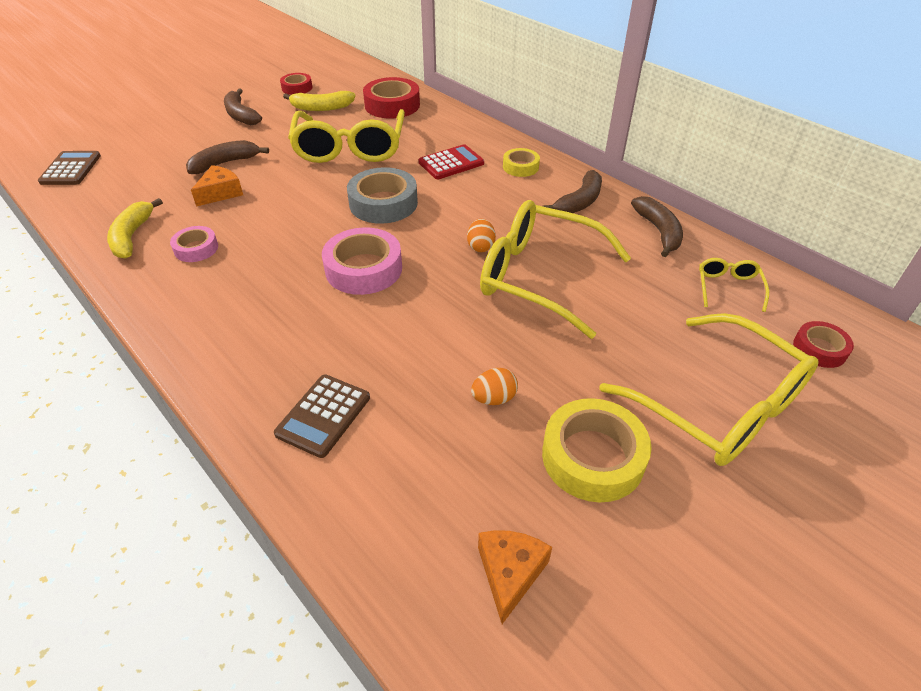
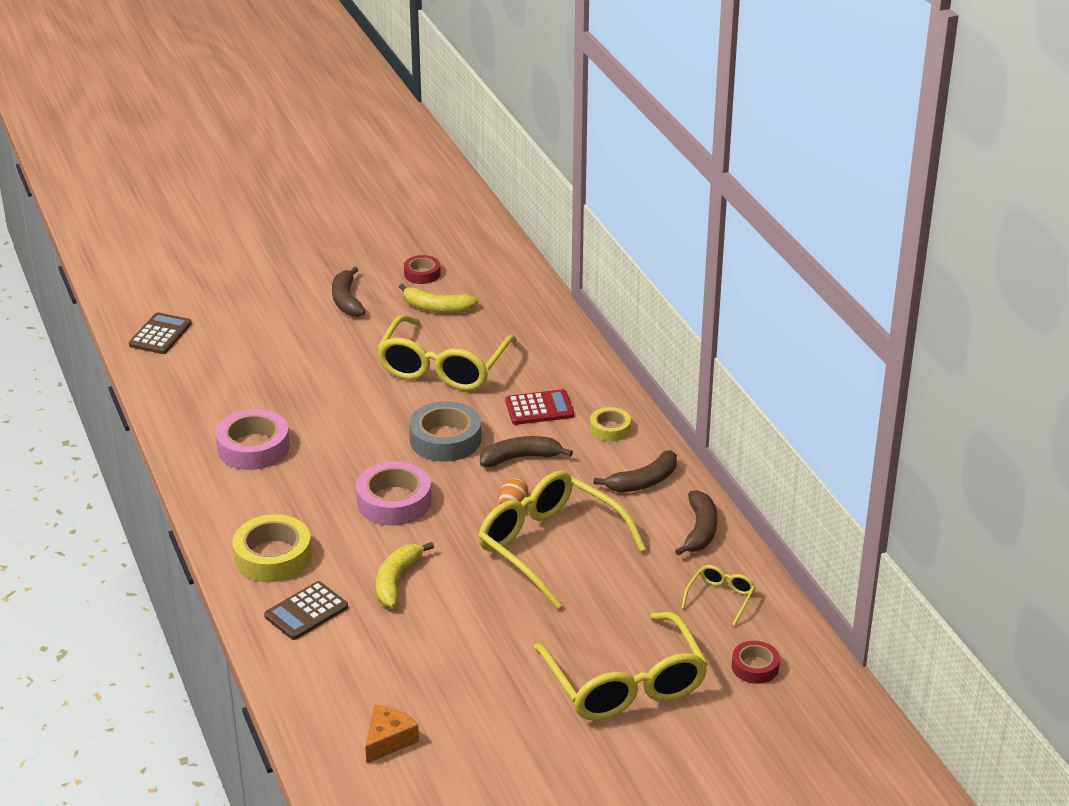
camera: 20 degrees right, 10 degrees down
yellow banana [107,198,163,259] -> yellow banana moved to [376,542,434,608]
pink tape [170,226,218,262] -> pink tape [216,409,290,470], size x1.75
brown banana [186,140,269,174] -> brown banana moved to [480,436,573,467]
orange cheese [191,165,243,207] -> none
red tape [363,77,420,119] -> none
orange egg [471,368,518,405] -> none
yellow tape [542,398,652,502] -> yellow tape moved to [232,514,312,582]

